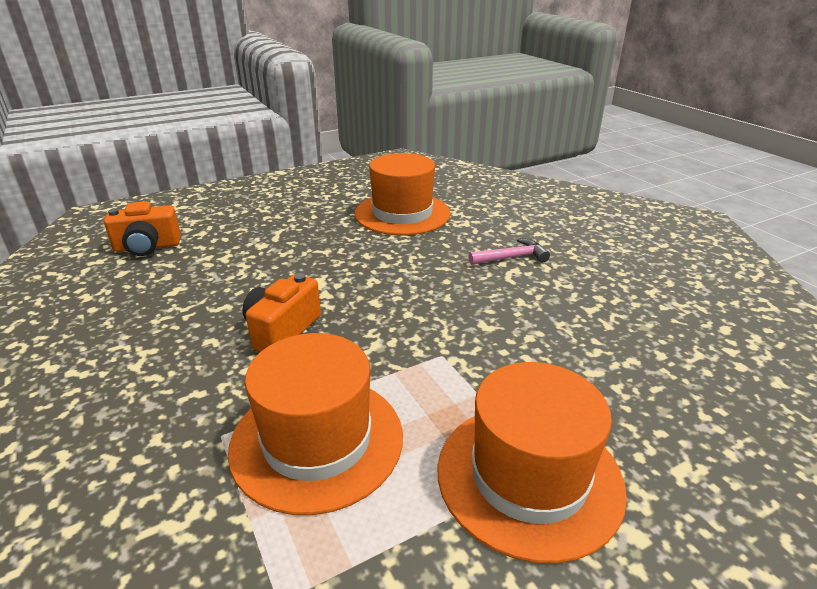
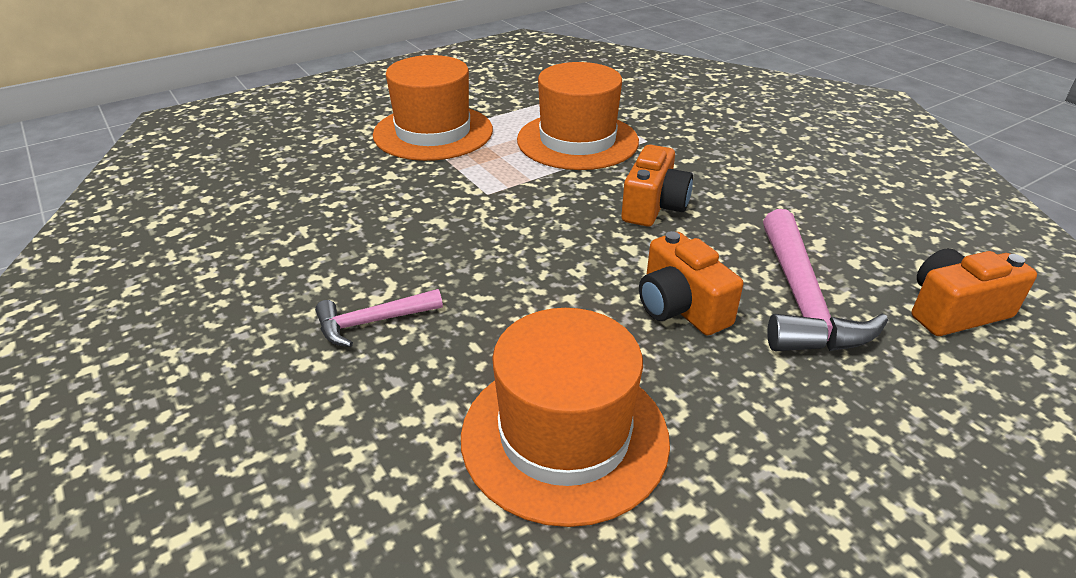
camera: 175 degrees right, 5 degrees up
none -> orange camera [639,231,743,335]
none -> pink hammer [763,209,888,351]

